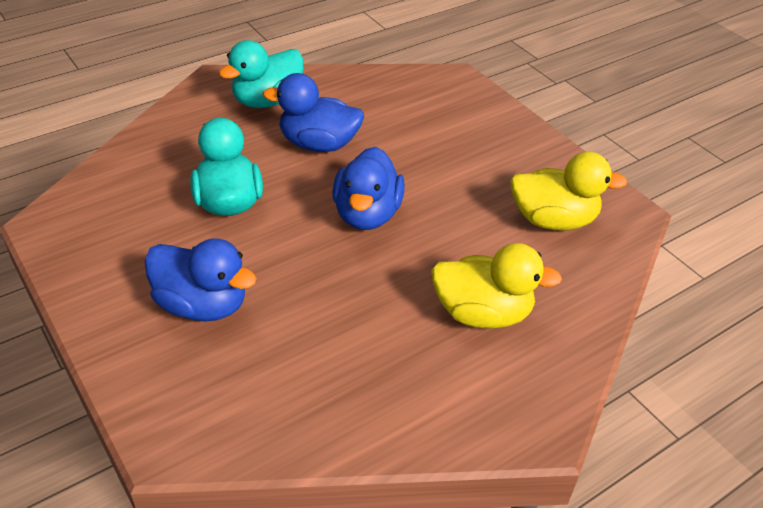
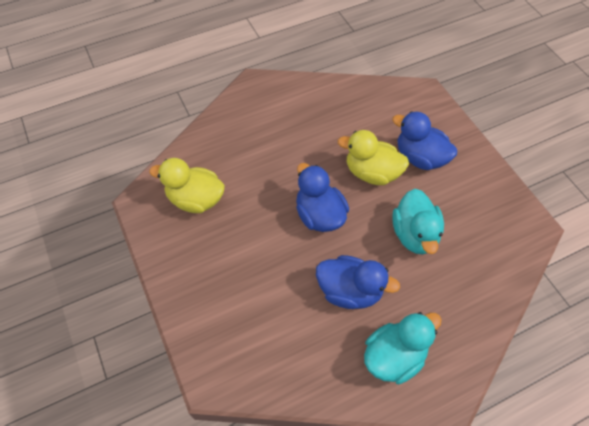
camera: 170 degrees left, 15 degrees up
blue duck [332,147,405,230] -> blue duck turned 45 degrees counterclockwise [296,163,349,232]
yellow duck [431,243,562,329] -> yellow duck moved to [338,130,409,185]

